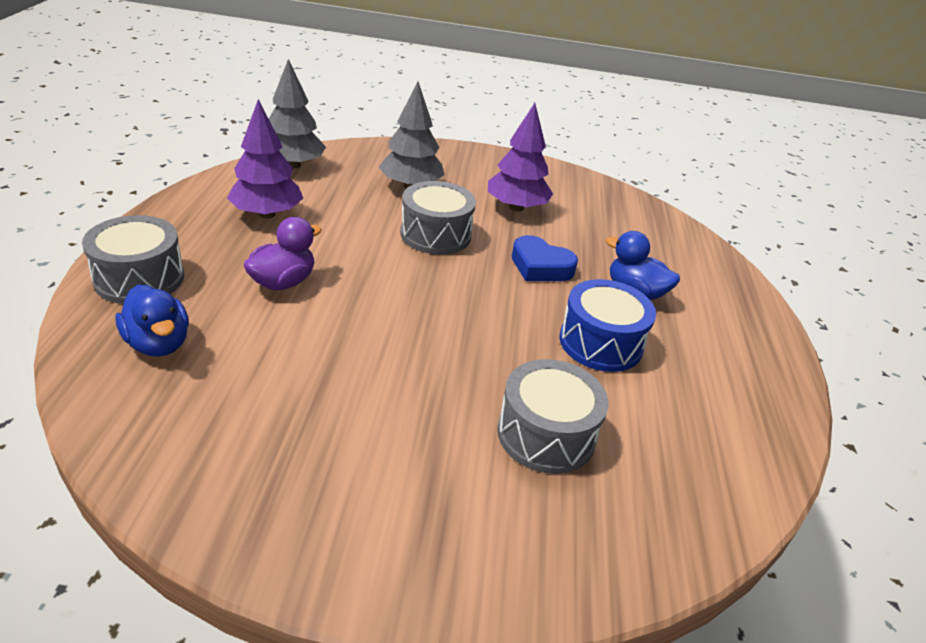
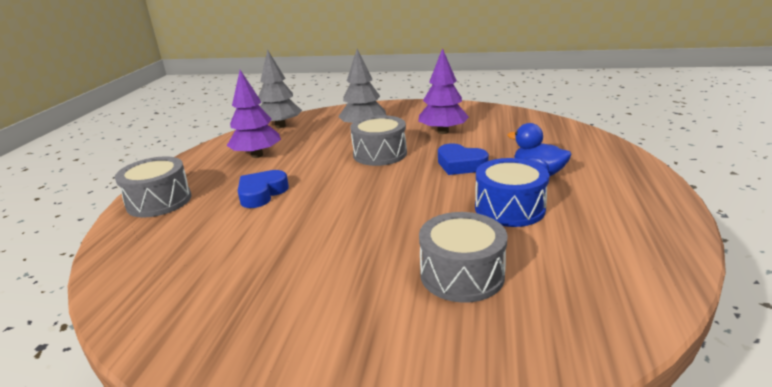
camera: 10 degrees right, 10 degrees down
blue duck [116,284,189,357] -> none
purple duck [244,217,322,290] -> blue heart [238,170,289,208]

